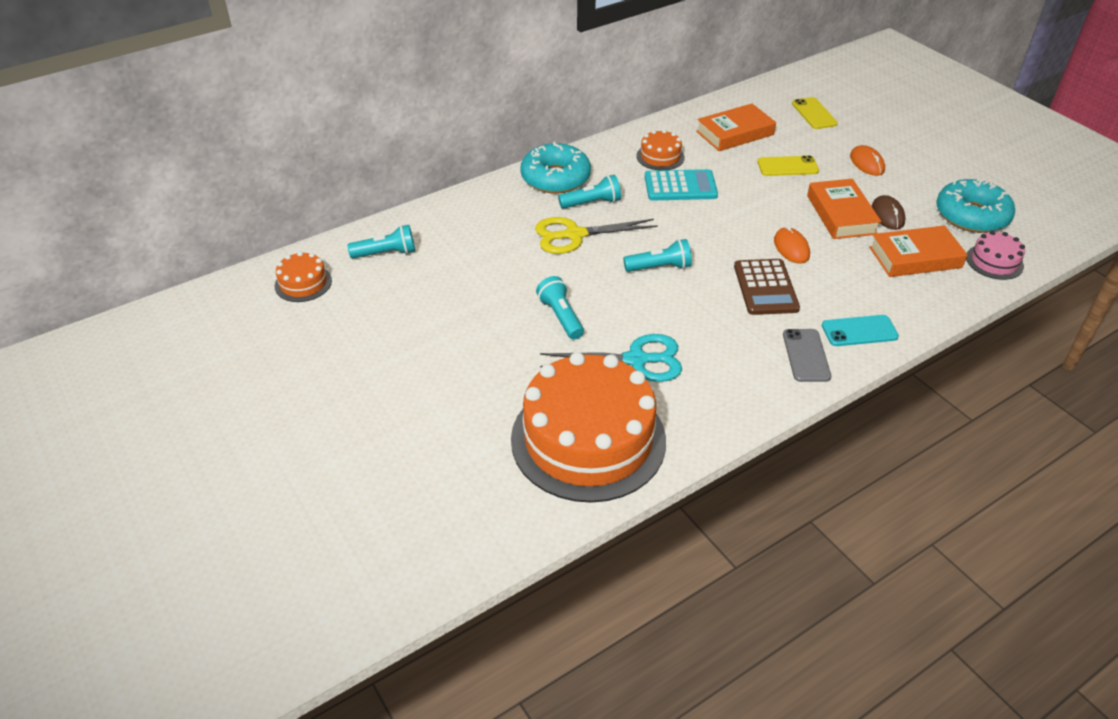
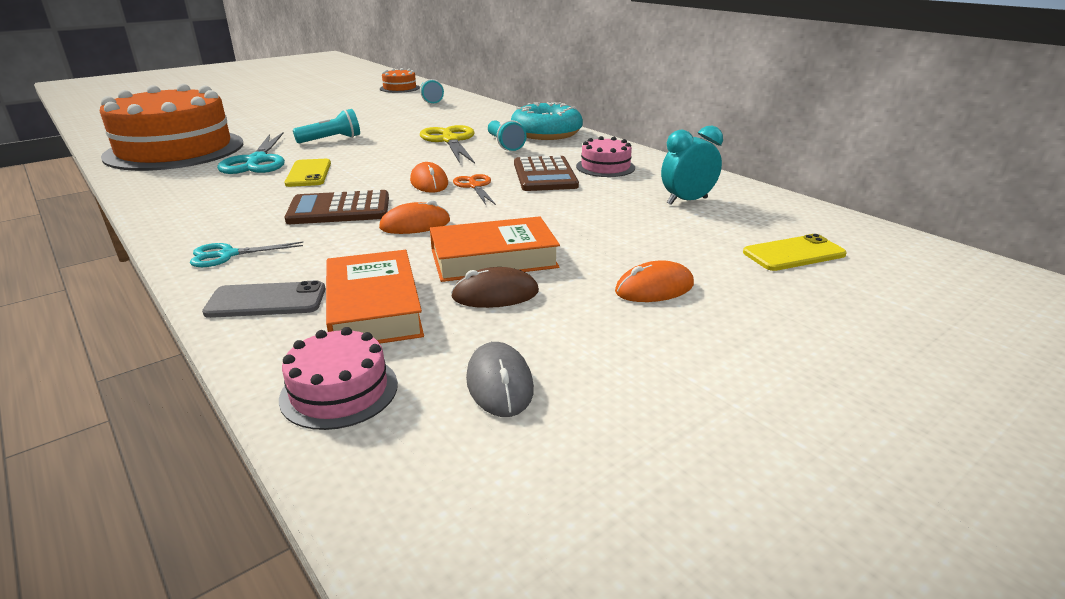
camera: 85 degrees right, 15 degrees down
turquoise flashlight [623,239,692,272] -> none
orange cake [636,129,685,170] -> pink cake [576,136,635,177]
turquoise calculator [645,169,718,200] -> brown calculator [514,156,579,191]
orange book [696,104,776,151] -> turquoise clock [661,126,723,205]
yellow phone [757,155,819,176] -> yellow phone moved to [285,159,331,187]
grey phone [783,329,831,382] -> grey phone moved to [202,280,326,318]
turquoise phone [822,315,899,346] -> turquoise scissors [190,242,303,267]
turquoise donut [936,179,1015,233] -> grey mouse [466,342,534,417]
none -> orange mouse [410,162,448,193]
none -> orange scissors [453,174,496,205]

